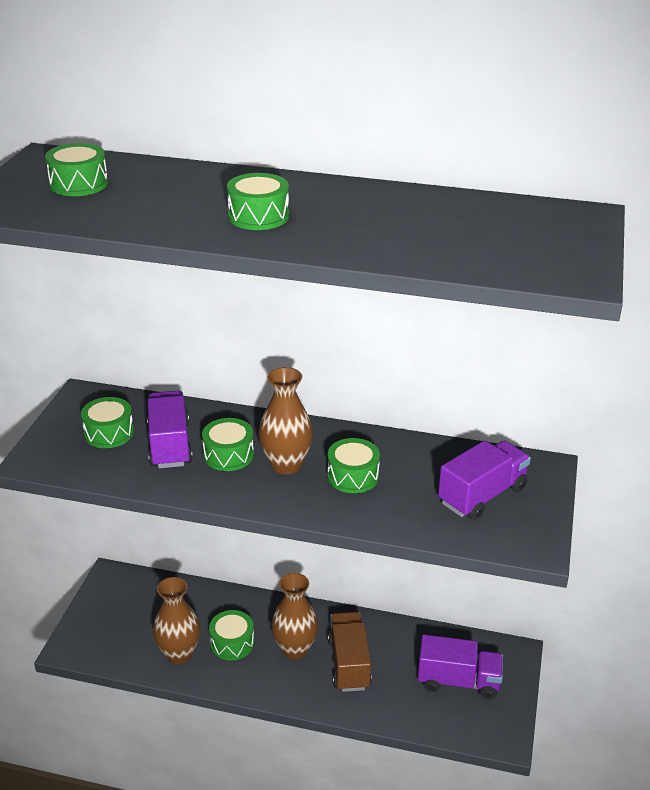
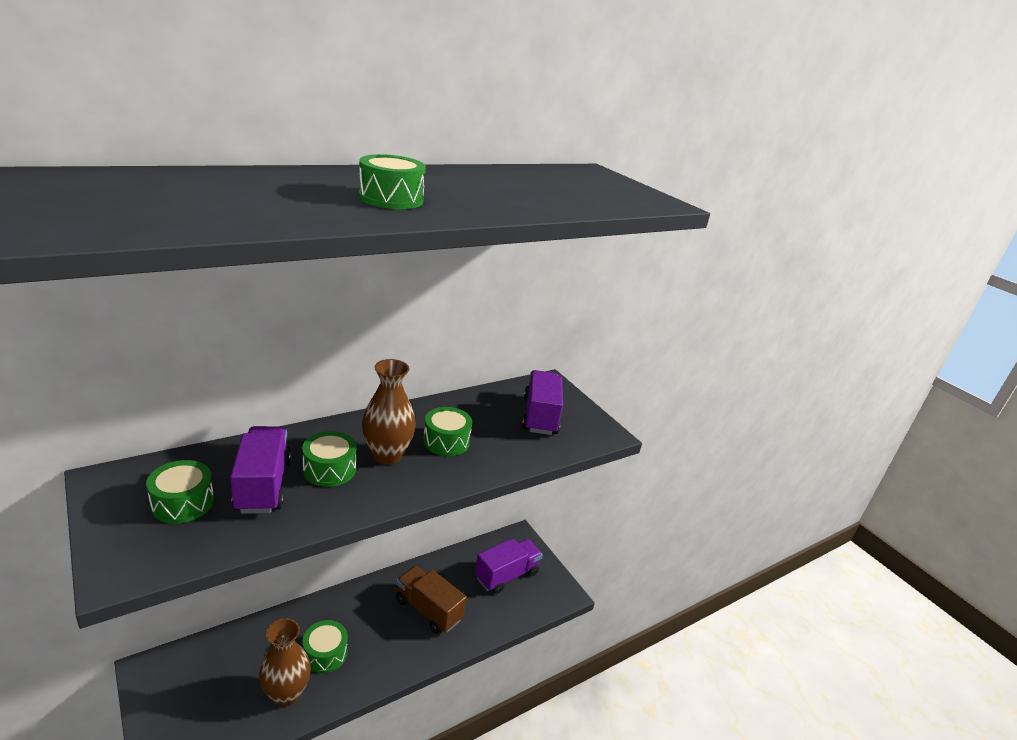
camera: 50 degrees left, 5 degrees down
green drum [45,143,108,196] -> none
purple truck [147,391,193,468] -> purple truck turned 45 degrees clockwise [230,426,291,514]
brown vase [271,573,318,660] -> none

